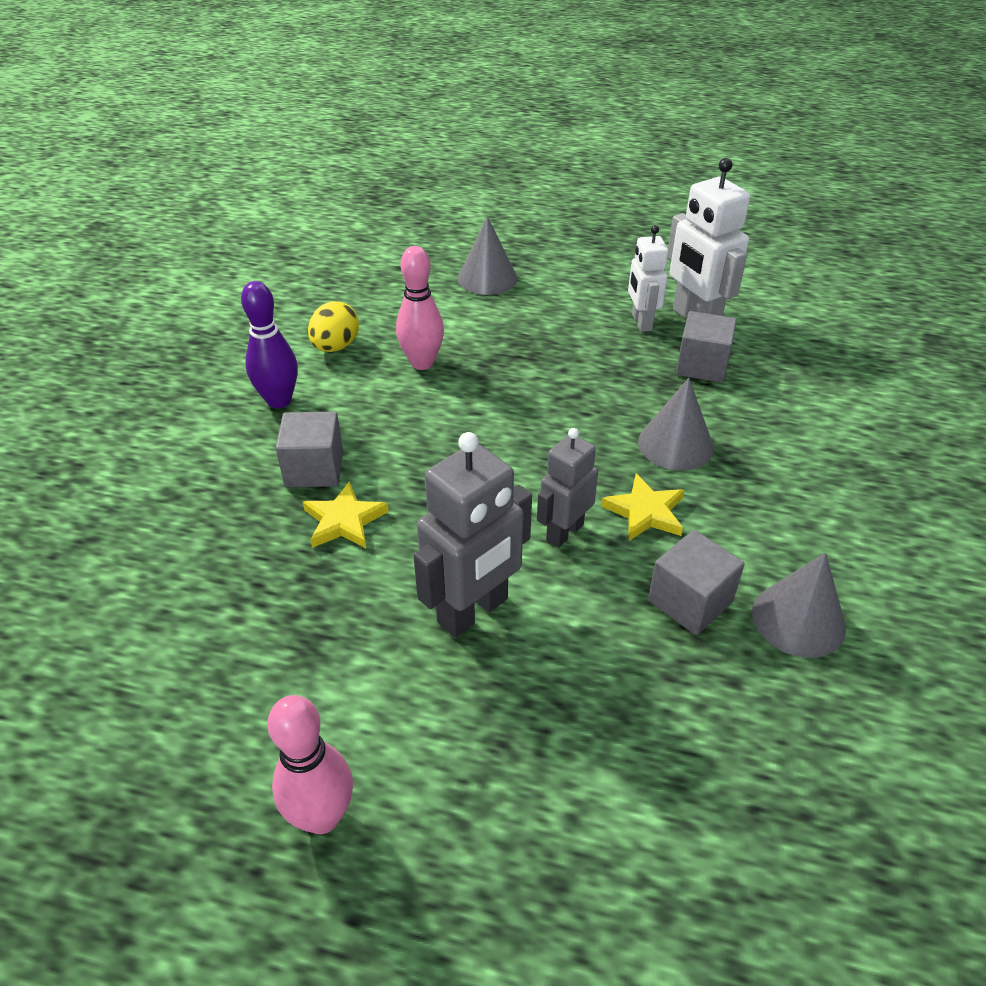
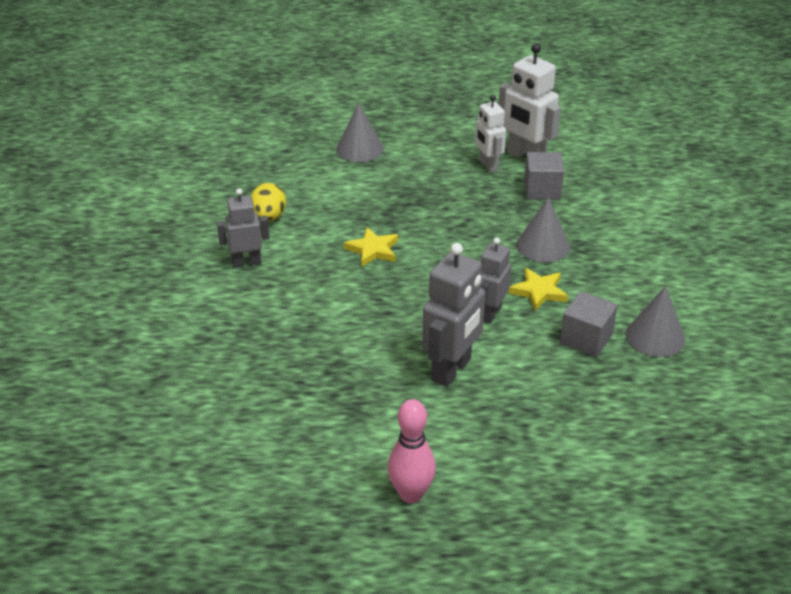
camera: 15 degrees left, 5 degrees down
purple bowling pin [241,281,298,408] -> grey robot [217,188,269,268]
grey cube [276,411,343,487] -> none
yellow star [303,481,389,548] -> yellow star moved to [344,227,398,267]
pink bowling pin [396,246,444,370] -> none

